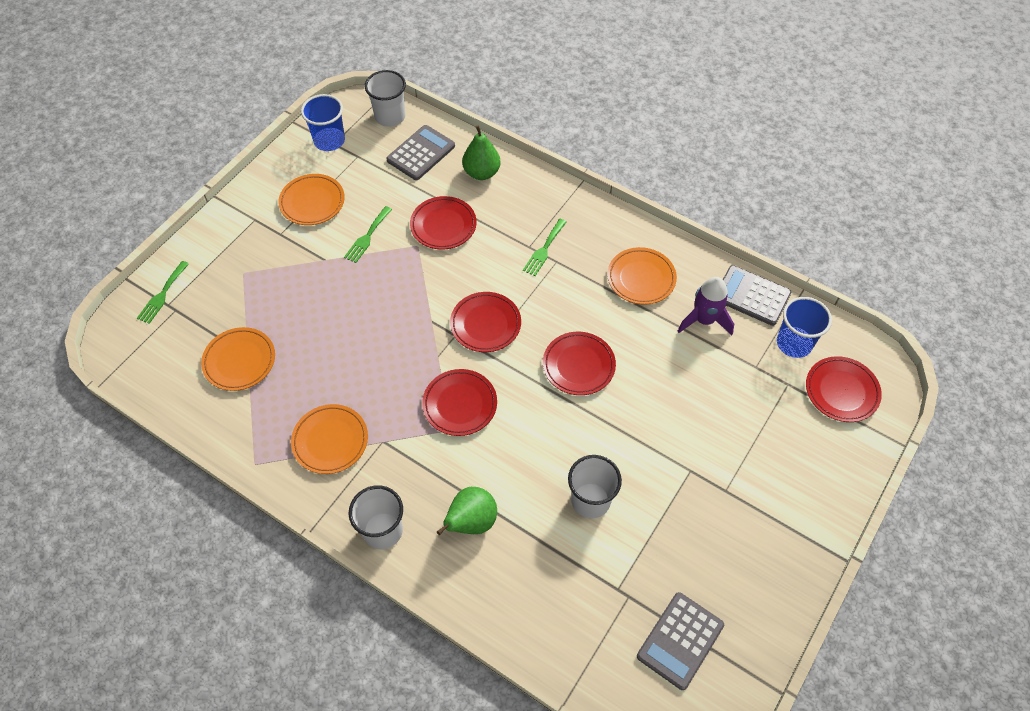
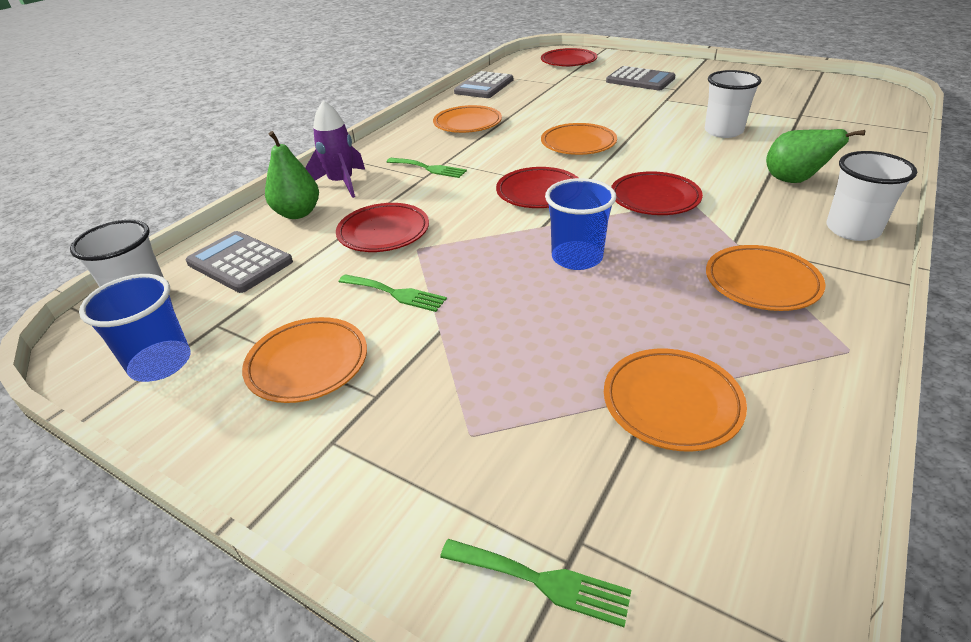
camera: 90 degrees left, 20 degrees down
red plate [543,332,616,395] -> orange plate [541,123,617,155]
grey calculator [637,592,724,690] -> grey calculator moved to [606,66,675,90]
purple rocket [678,277,734,335] -> purple rocket moved to [305,100,365,198]
blue cup [777,297,832,358] -> blue cup moved to [545,178,616,270]

